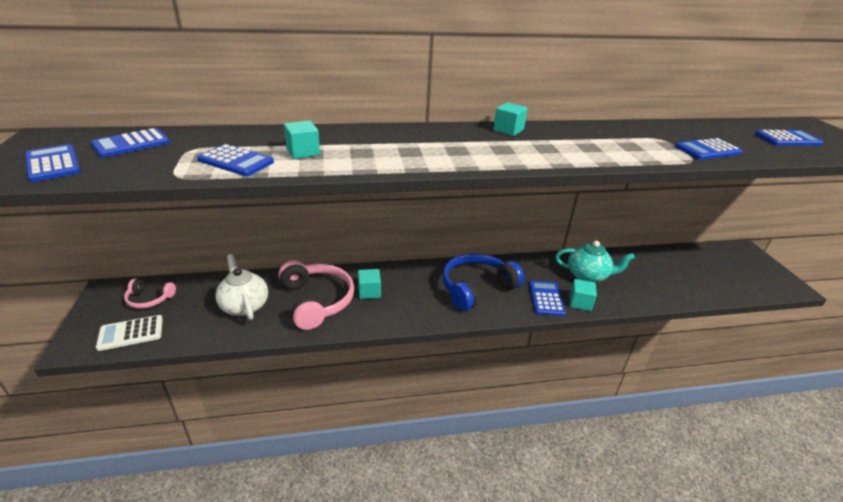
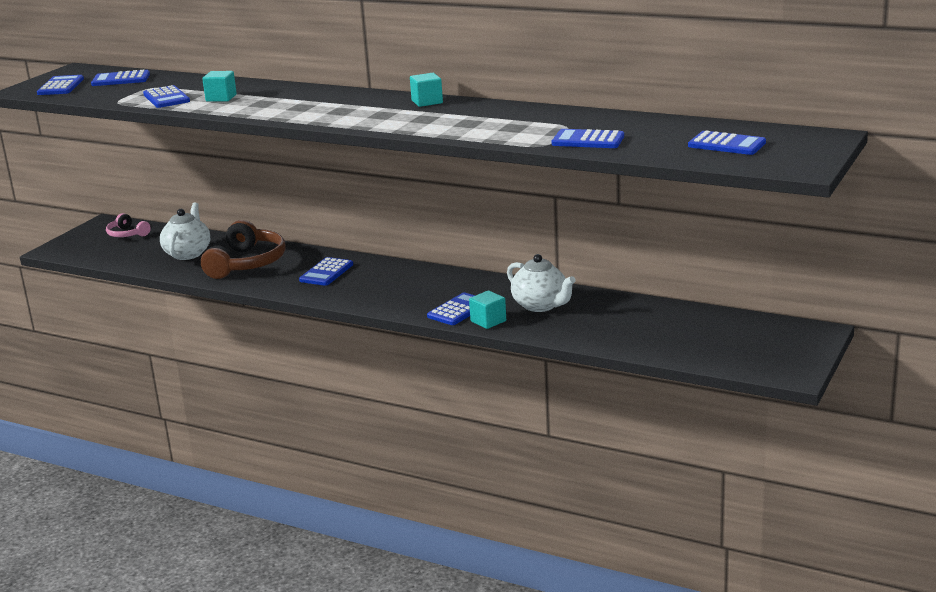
camera: 40 degrees right, 10 degrees down
white calculator [96,315,163,351] -> none
pink headphones [278,260,354,330] -> brown headphones [201,220,286,279]
turquoise cube [358,269,381,299] -> none
blue headphones [443,253,524,311] -> none
turquoise teapot [555,241,635,283] -> white teapot [507,254,576,312]
none -> blue calculator [299,257,353,286]

